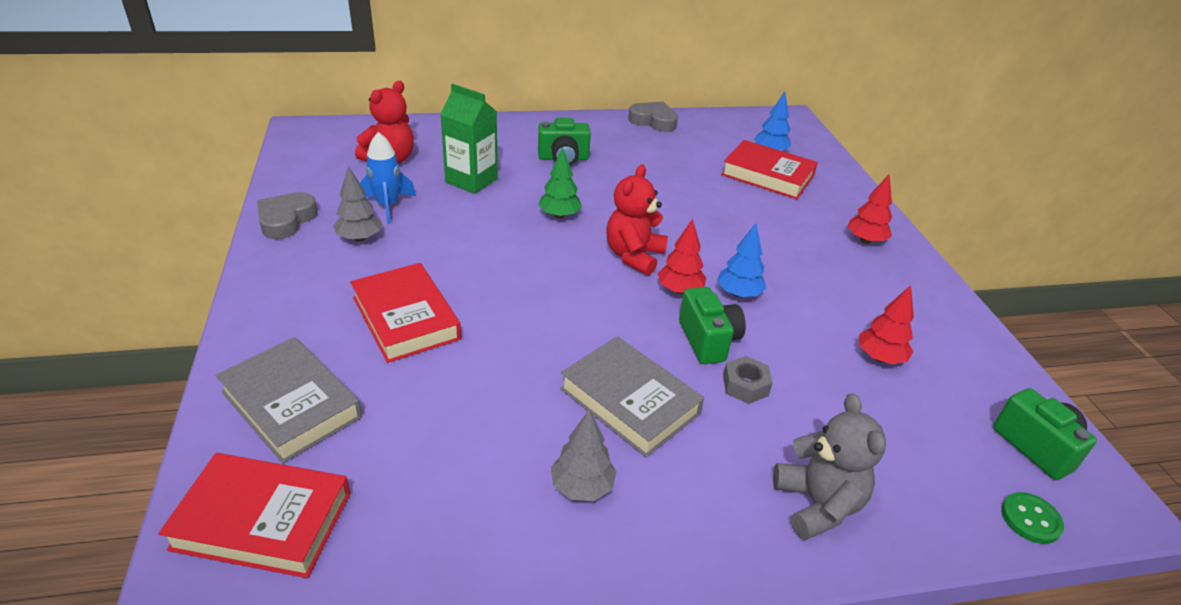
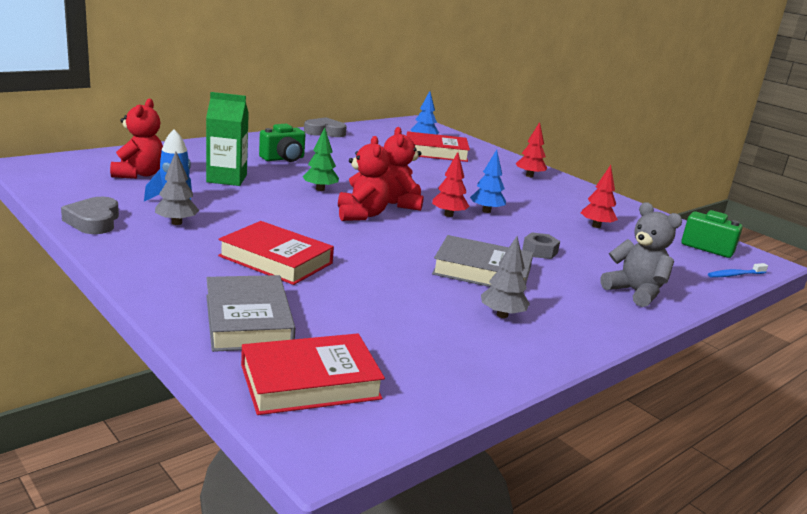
camera: 30 degrees left, 15 degrees down
grey book [216,337,362,463] -> grey book turned 60 degrees clockwise [206,275,295,352]
green camera [679,287,746,364] -> none
green button [1001,492,1064,544] -> blue toothbrush [708,263,768,277]
none -> red teddy bear [338,136,390,221]

